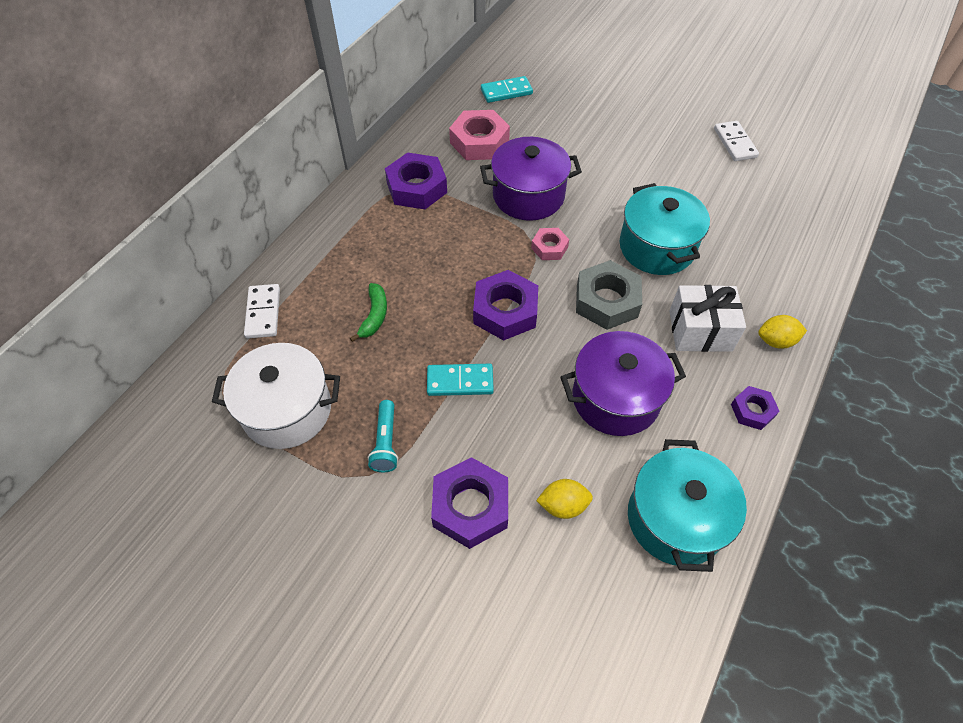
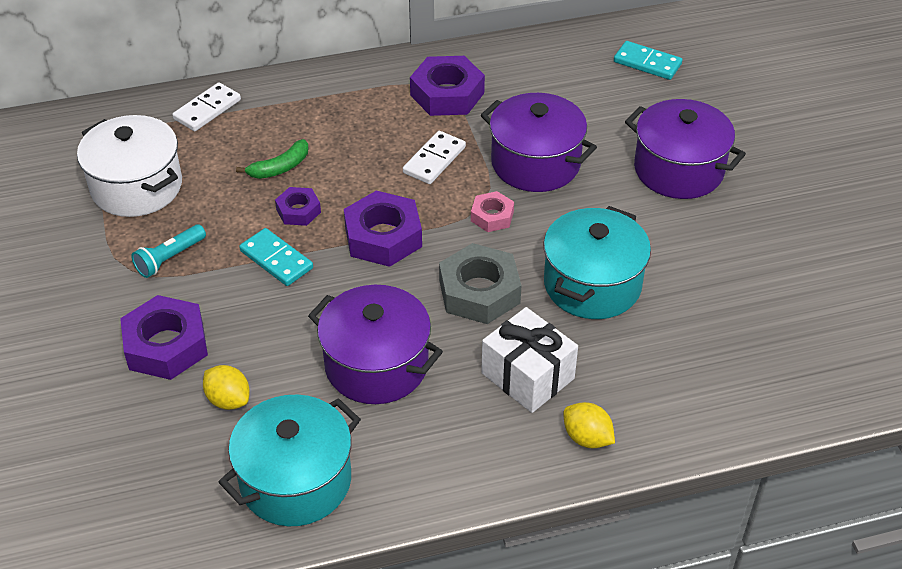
camera: 45 degrees right, 10 degrees down
pink nut [449,110,510,160] -> none
white domino [714,121,759,161] -> white domino moved to [403,131,466,184]
purple nut [731,386,779,430] -> purple nut moved to [275,187,321,226]
none -> purple pot [625,99,746,199]

